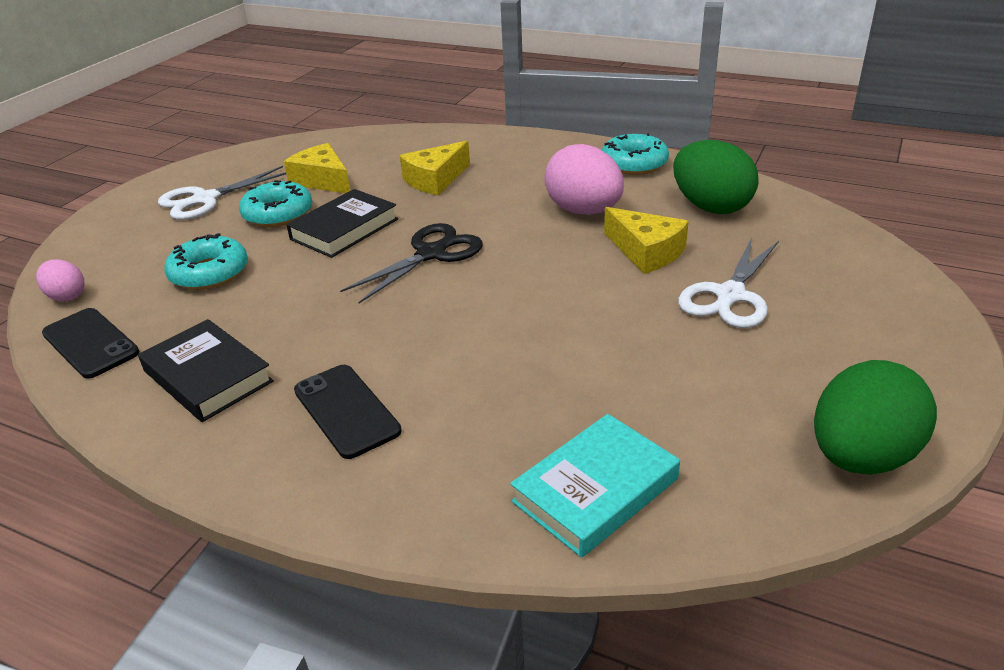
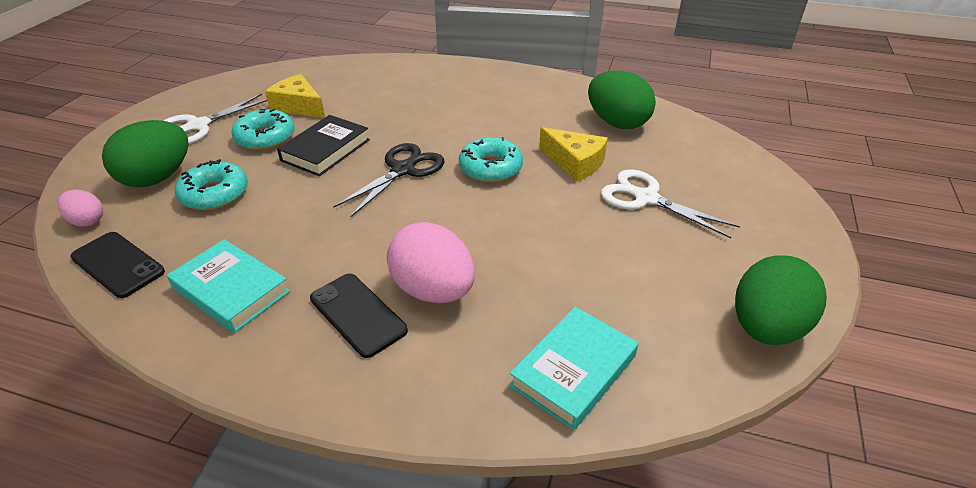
camera: 10 degrees left, 5 degrees up
black book [138,319,274,422] -> turquoise book [167,239,290,333]
yellow cheese [400,141,470,195] -> none
pink egg [544,144,624,215] -> pink egg moved to [387,222,475,303]
turquoise donut [602,133,669,175] -> turquoise donut moved to [459,137,523,182]
white scissors [678,238,779,328] -> white scissors turned 105 degrees clockwise [601,169,740,238]
none -> green egg [102,120,189,187]

